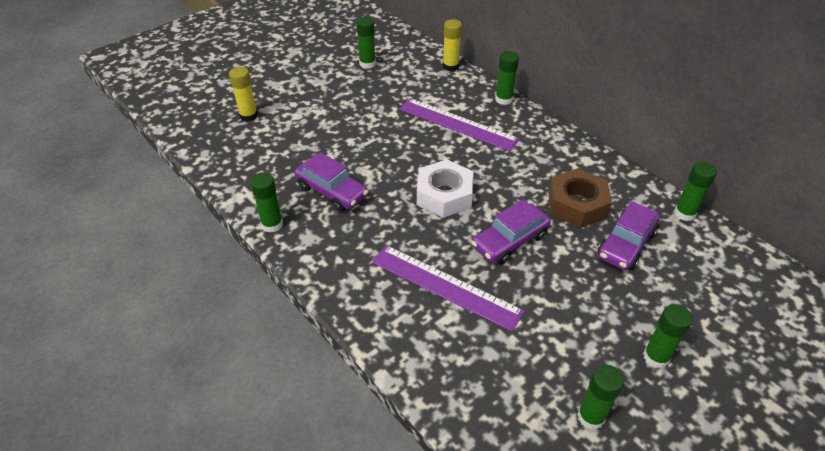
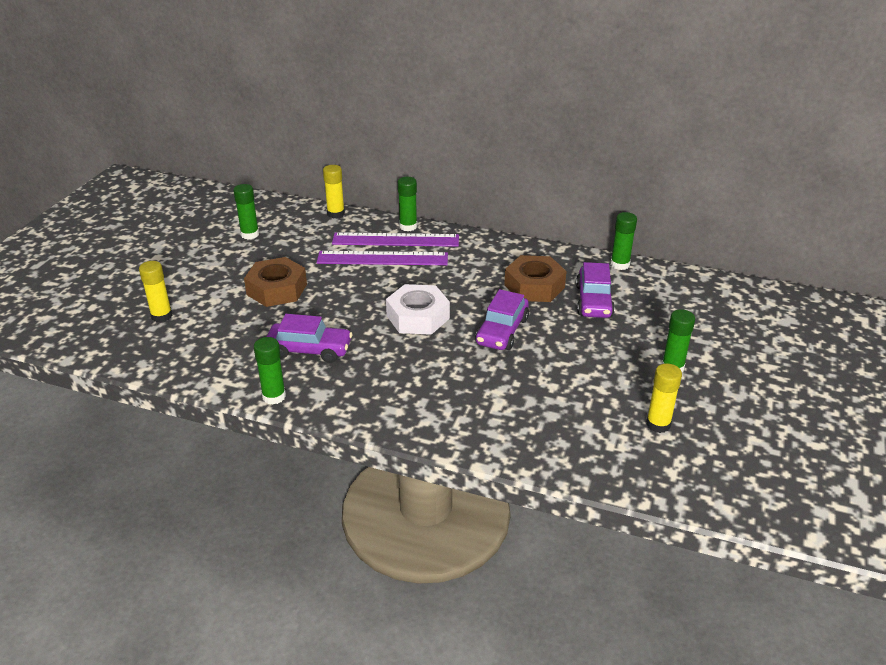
camera: 30 degrees left, 10 degrees down
purple ruler [372,245,525,331] -> purple ruler moved to [332,232,459,247]
green glue stick [577,365,624,430] -> yellow glue stick [646,364,682,433]
none -> brown nut [244,257,307,307]

